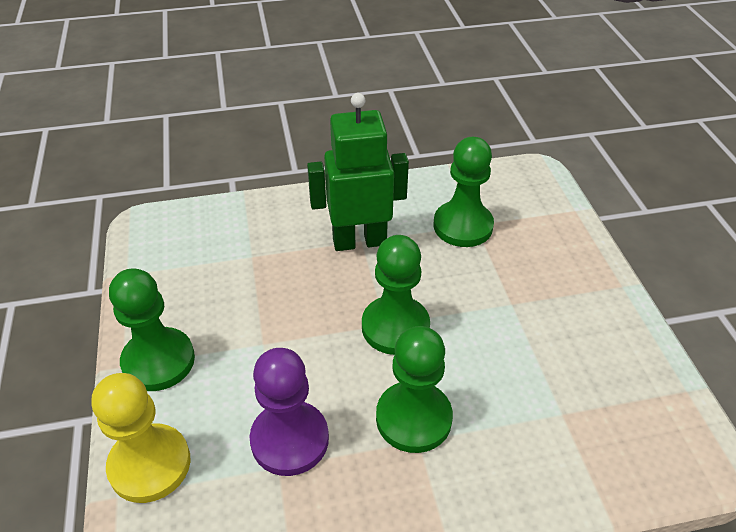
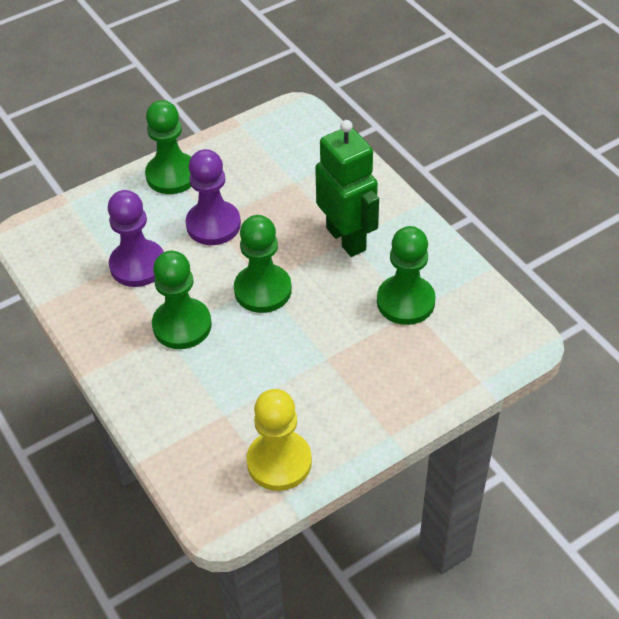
camera: 70 degrees right, 5 degrees up
yellow pawn [92,373,191,503] -> yellow pawn moved to [246,389,312,491]
none -> purple pawn [185,149,241,245]

